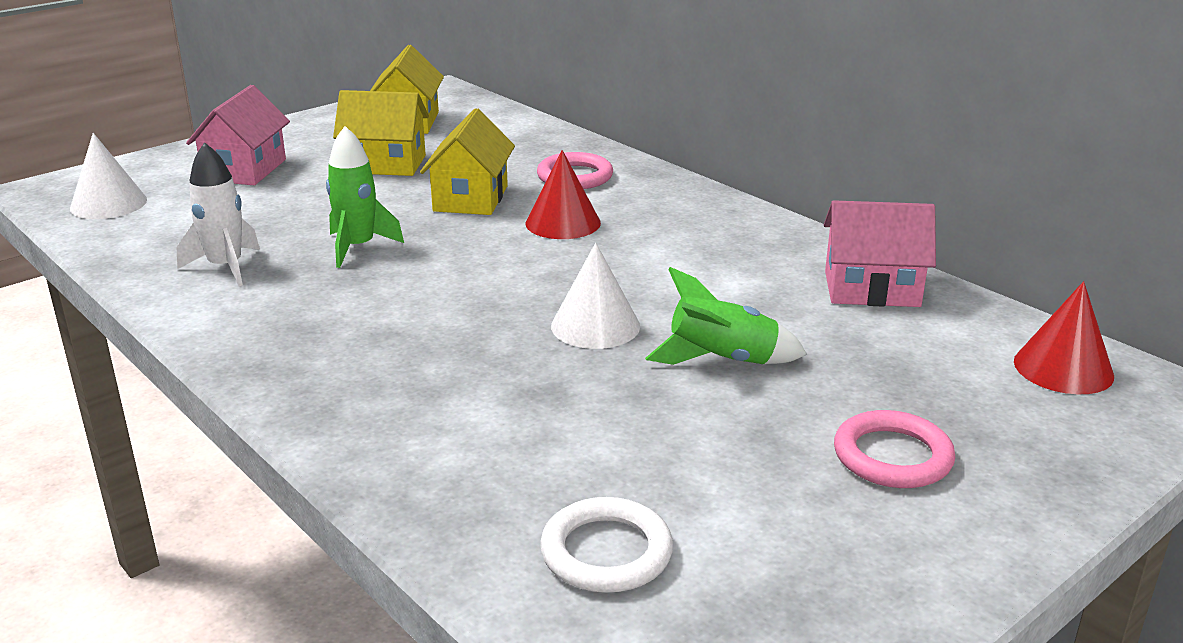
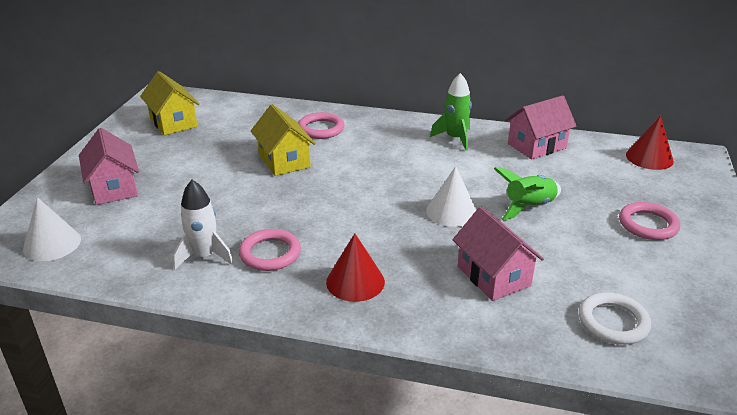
camera: 35 degrees left, 5 degrees up
green rocket [326,126,404,268] -> green rocket moved to [430,73,472,151]
yellow house [333,90,429,176] -> none
red cone [526,150,601,239] -> red cone moved to [326,233,385,302]
none -> pink ring [239,229,301,271]
none -> pink house [452,206,544,301]

